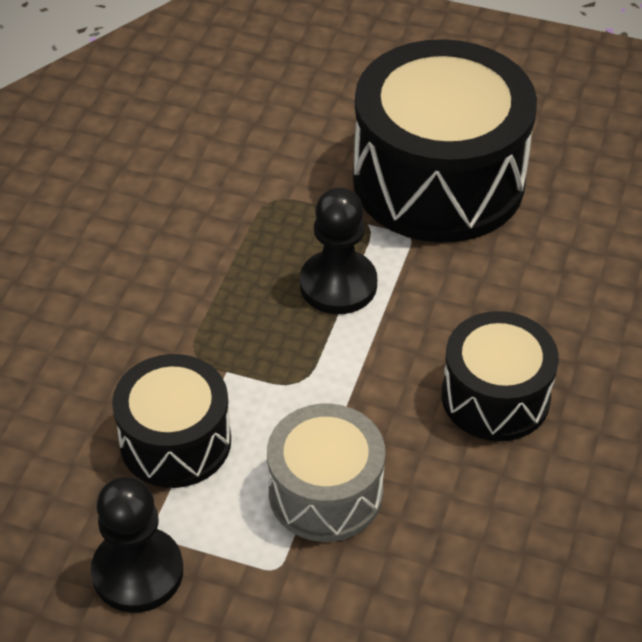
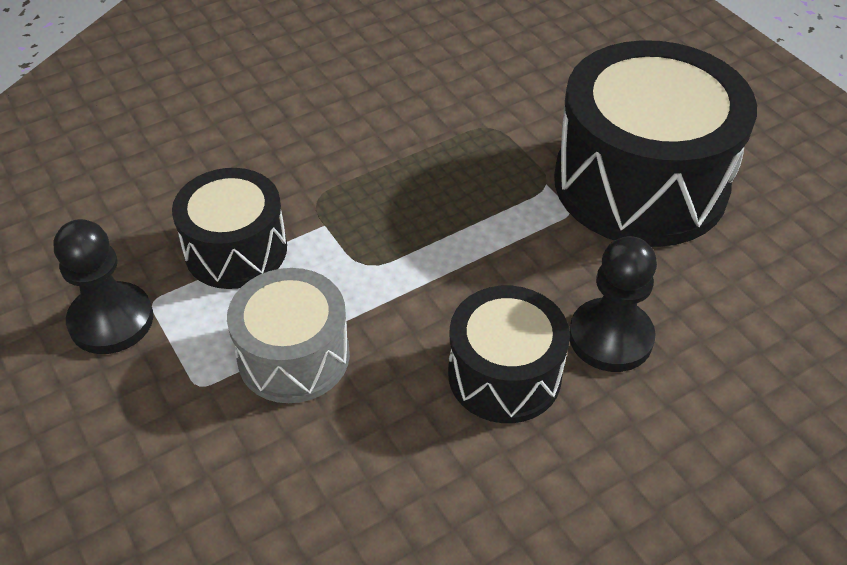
camera: 40 degrees right, 0 degrees up
black pawn [300,188,377,314] -> black pawn moved to [569,236,657,372]

